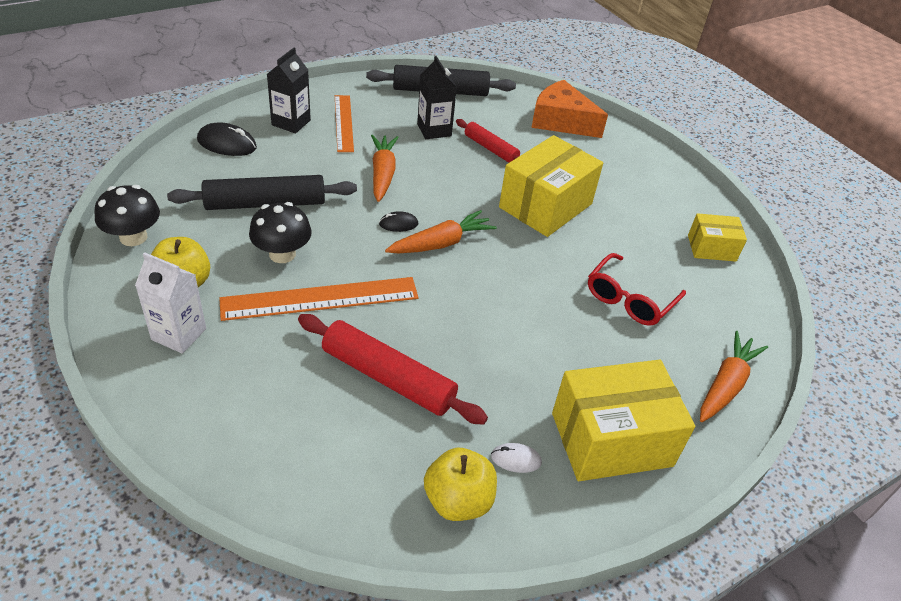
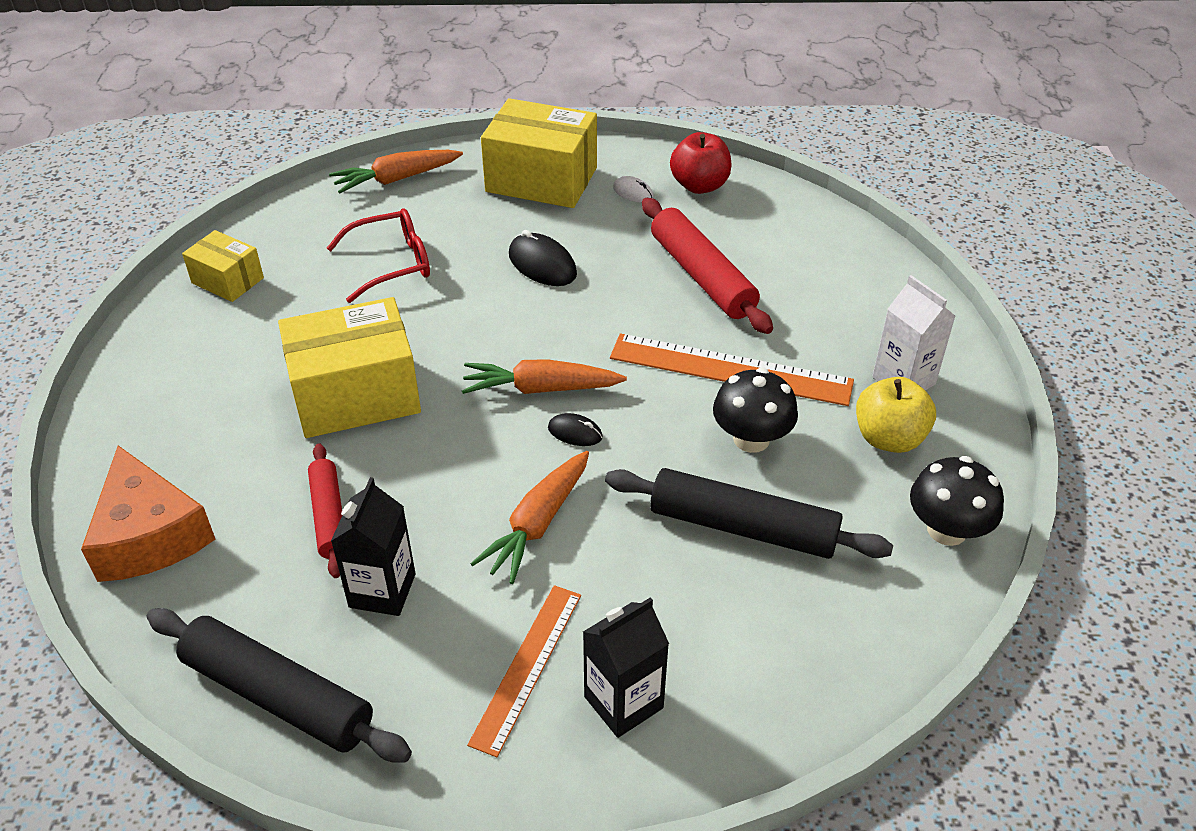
camera: 145 degrees left, 0 degrees up
black mouse [197,123,257,156] -> black mouse moved to [509,230,577,286]
yellow apple [424,448,497,521] -> red apple [670,132,732,194]

